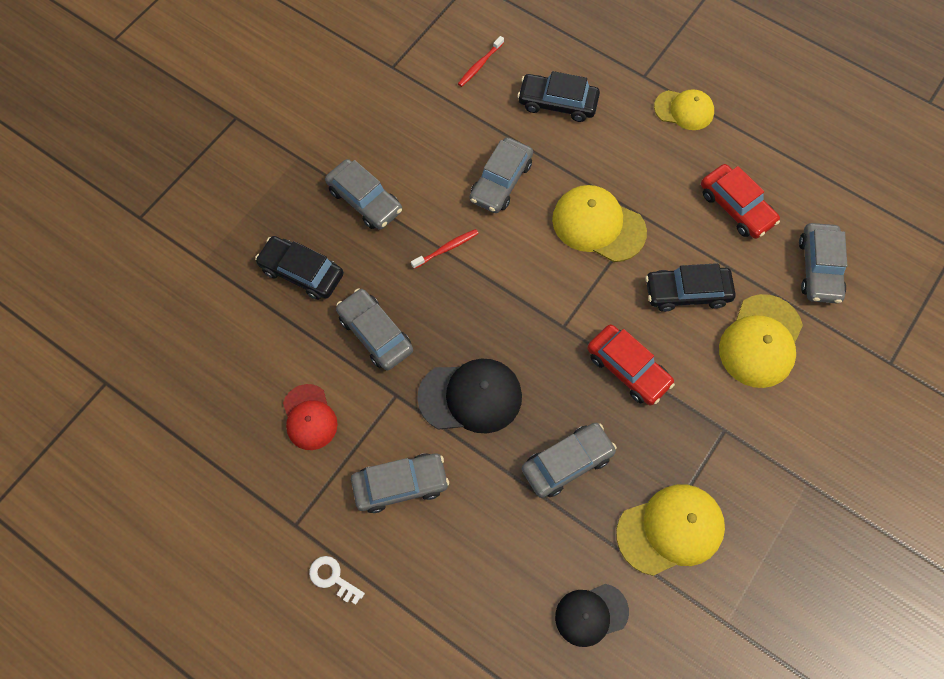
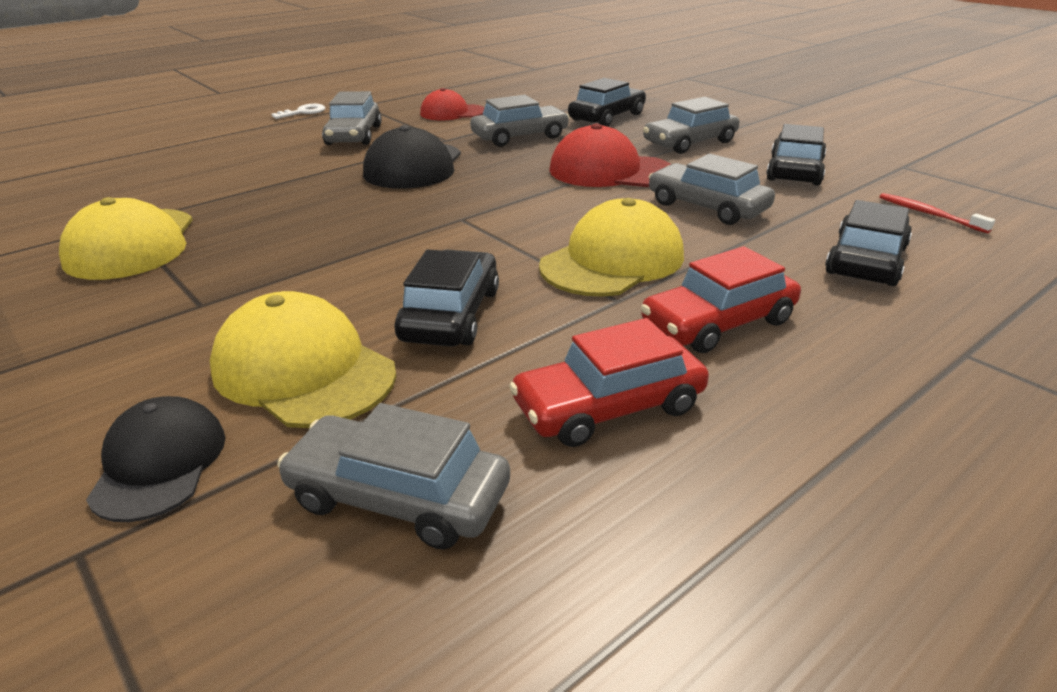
camera: 105 degrees right, 35 degrees down
red toothbrush [411,229,479,269] -> red cap [549,123,671,187]
grey car [522,423,617,498] -> none
black cap [555,584,629,647] -> black cap moved to [86,396,225,522]
red car [587,324,675,405] -> red car moved to [641,246,801,353]
yellow cap [654,89,714,130] -> none
none -> black car [766,124,826,185]

